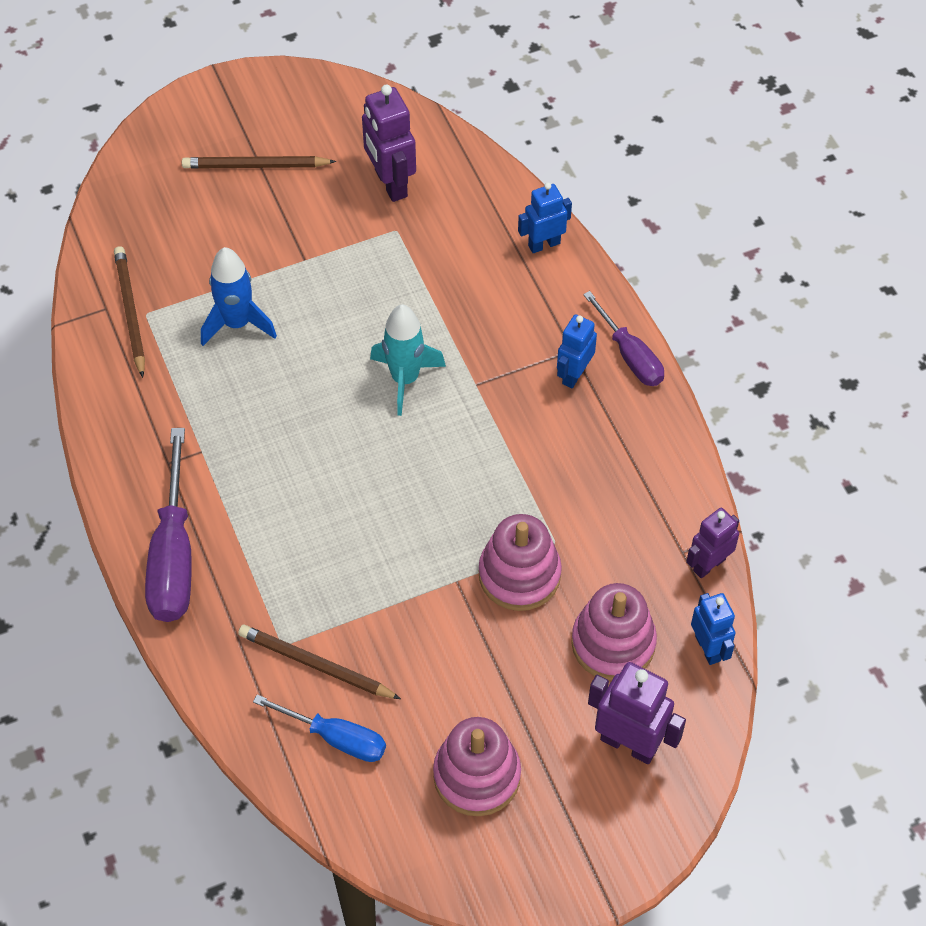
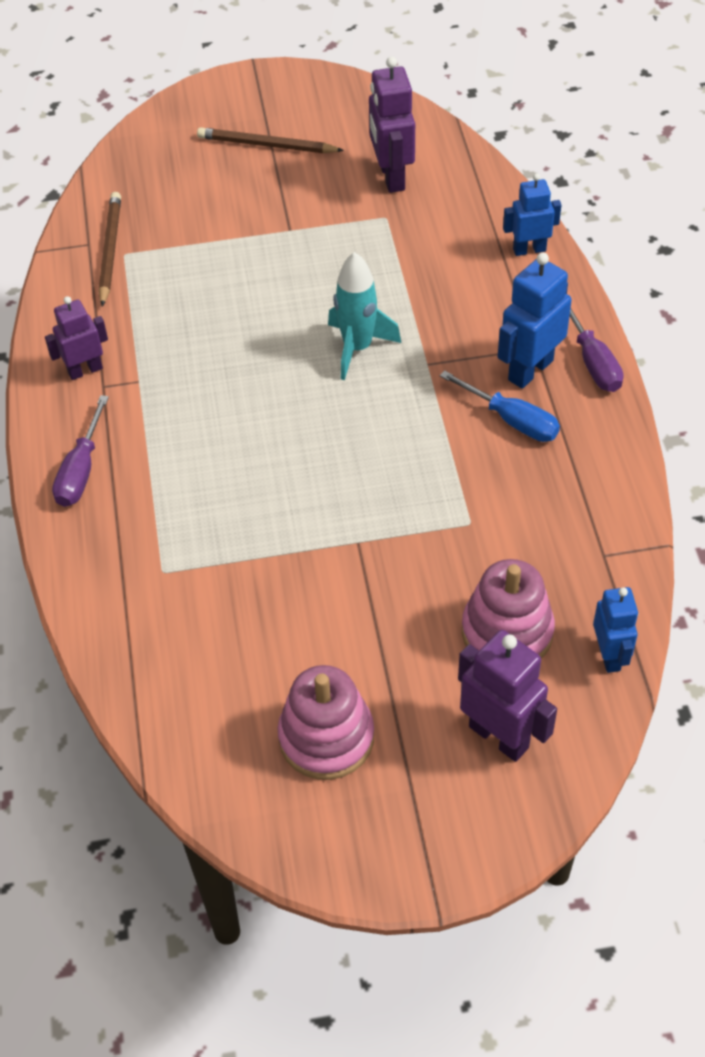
camera: 15 degrees right, 5 degrees down
purple screwdriver [145,428,192,622] -> purple screwdriver [52,395,109,507], size x0.63
blue rocket [201,247,277,346] -> none
brown pencil [238,625,401,699] -> none
blue screwdriver [253,694,386,762] -> blue screwdriver moved to [440,370,560,442]
pink stacking toy [479,514,562,611] -> none
blue robot [557,314,597,388] -> blue robot [498,253,572,389], size x1.52
purple robot [686,508,739,578] -> purple robot moved to [45,296,108,380]

